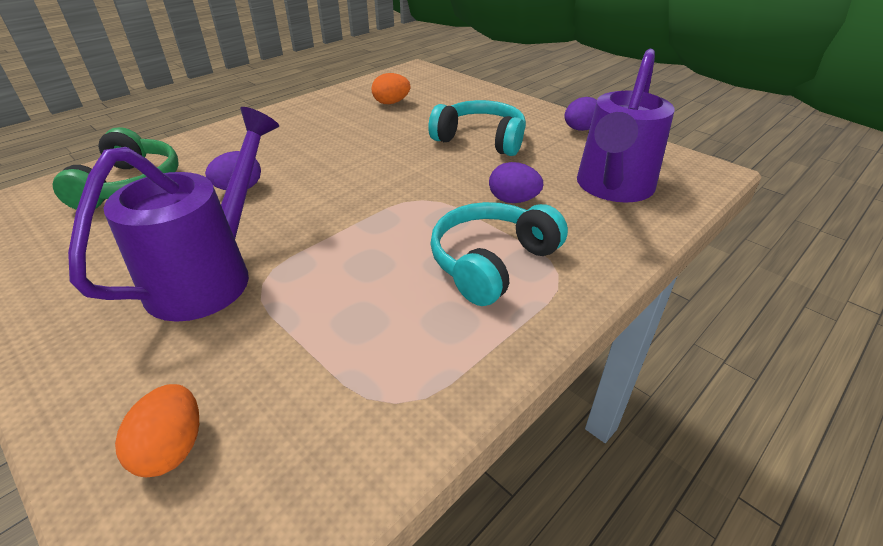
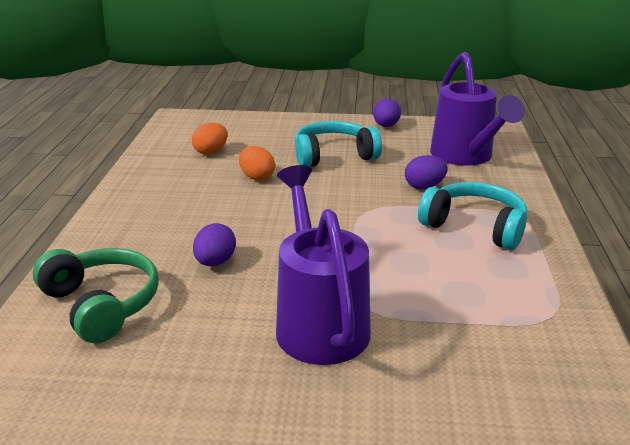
camera: 40 degrees left, 10 degrees down
orange egg [115,384,199,477] -> orange egg moved to [239,146,275,181]
turquoise headphones [430,202,568,306] -> turquoise headphones turned 120 degrees clockwise [418,182,528,250]

